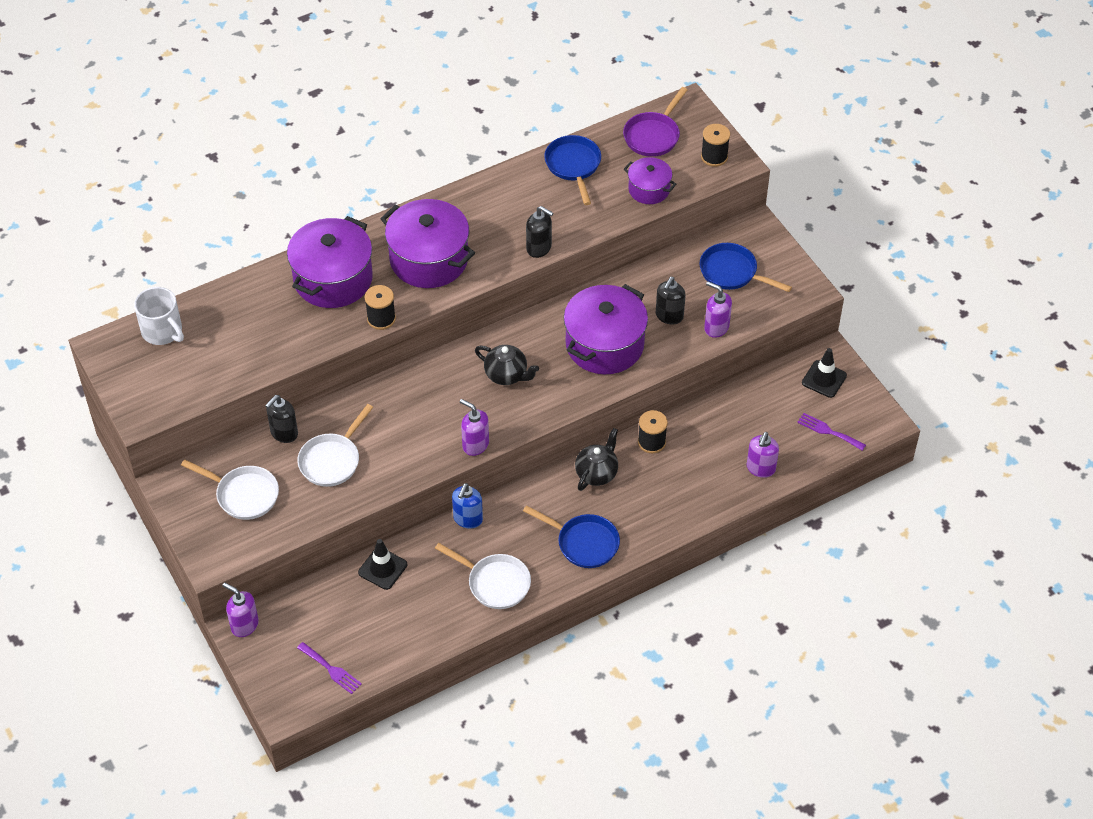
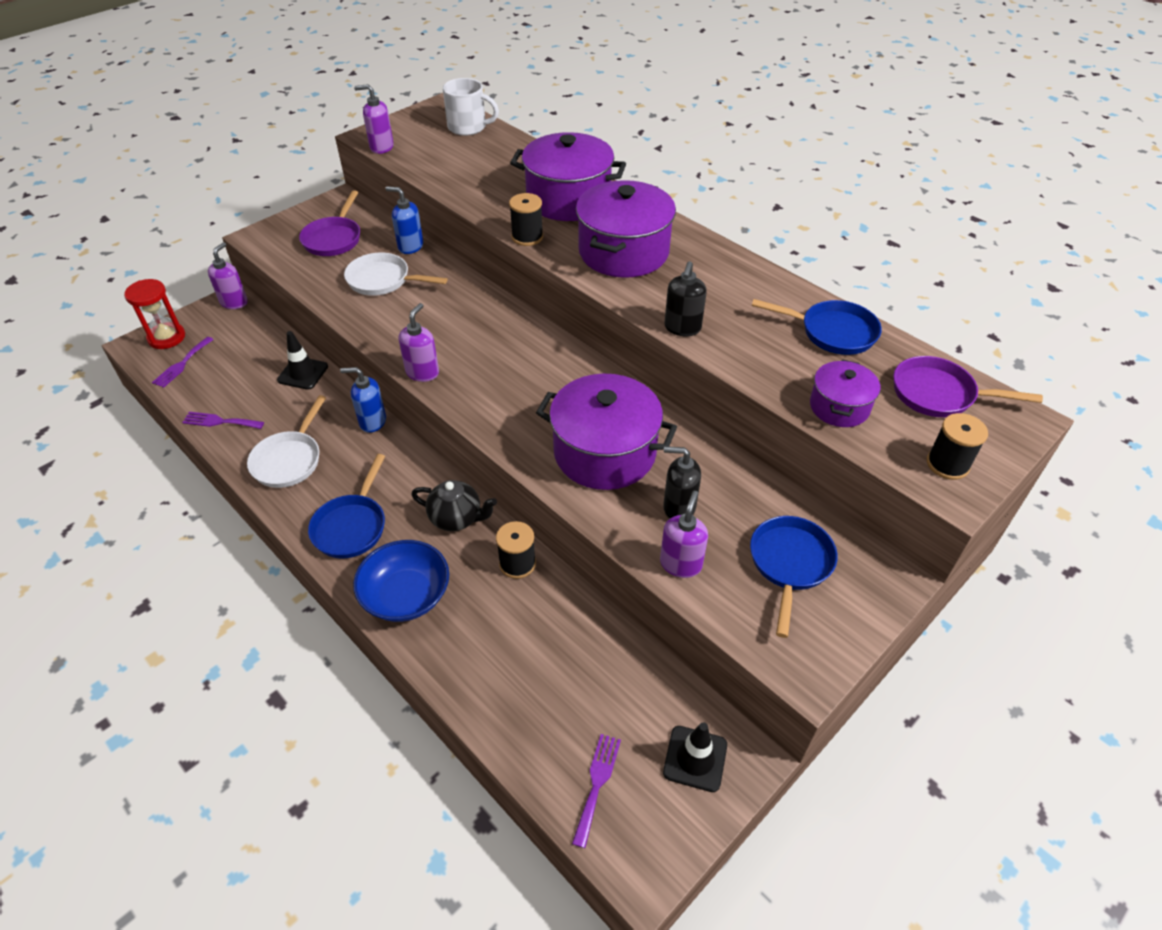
camera: 75 degrees right, 5 degrees down
white mug [134,287,184,345] -> white mug turned 105 degrees counterclockwise [443,78,499,136]
white pan [181,459,279,520] -> purple pan [299,190,360,256]
black soap dispenser [265,395,298,443] -> blue soap dispenser [386,186,424,254]
black teapot [475,345,539,385] -> none
blue pan [544,135,601,205] -> blue pan turned 45 degrees clockwise [752,299,882,355]
purple soap dispenser [747,432,779,478] -> purple soap dispenser moved to [354,84,394,154]
none -> red hourglass [124,279,185,349]
none -> purple fork [182,412,264,429]
none -> blue bowl [353,540,449,622]

